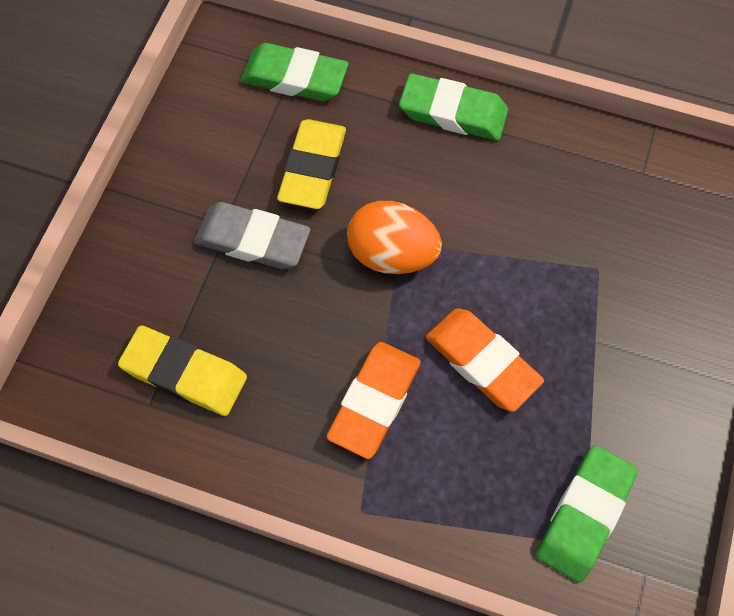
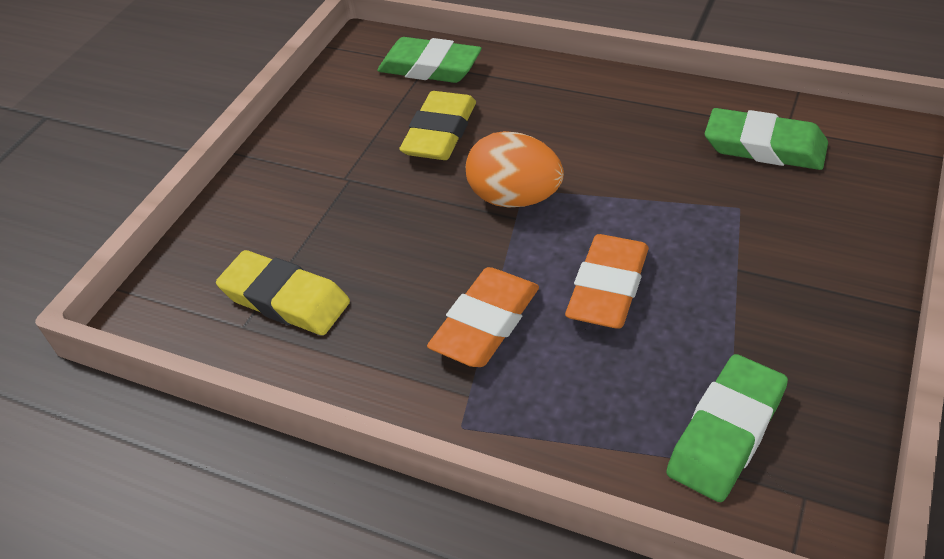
camera: 10 degrees right, 20 degrees down
grey eraser [194,202,310,269] -> none
green eraser [399,73,508,141] -> green eraser moved to [705,108,828,170]
orange eraser [426,308,544,412] -> orange eraser turned 60 degrees clockwise [565,234,649,329]

